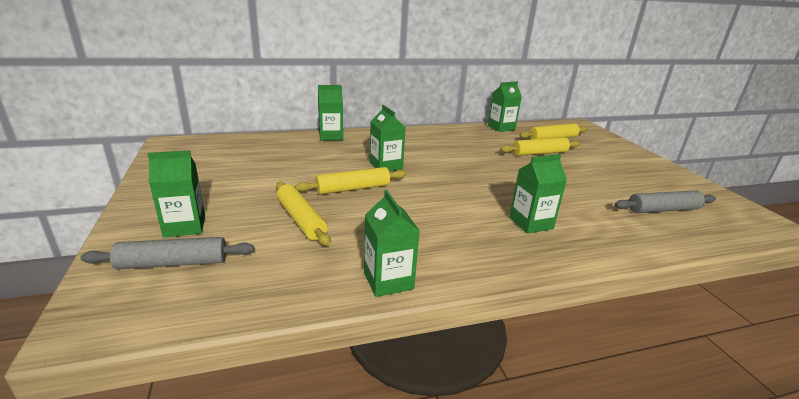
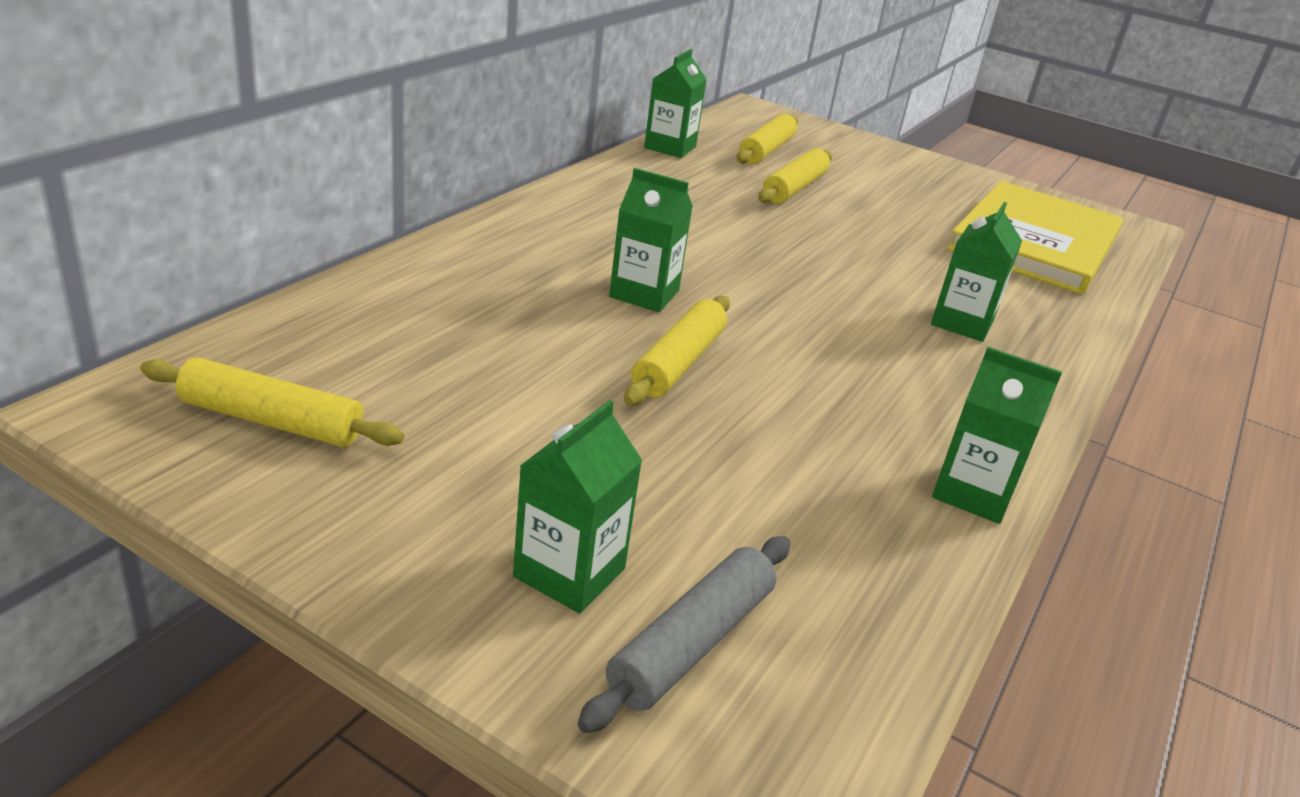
camera: 45 degrees left, 5 degrees up
yellow rolling pin [276,182,331,246] -> yellow rolling pin moved to [140,357,404,447]
green carton [318,85,343,141] -> none
grey rolling pin [615,190,716,213] -> yellow book [947,181,1123,294]

